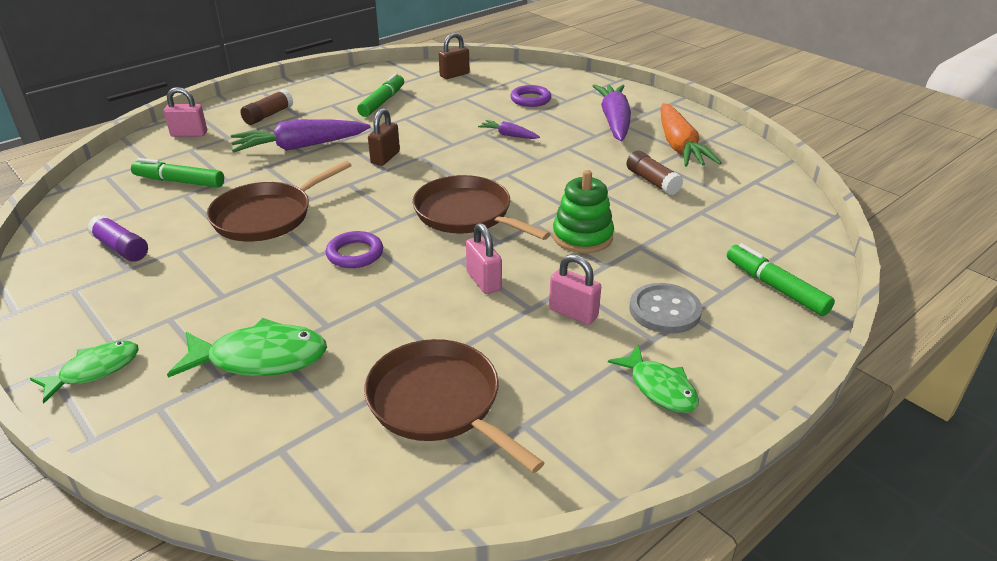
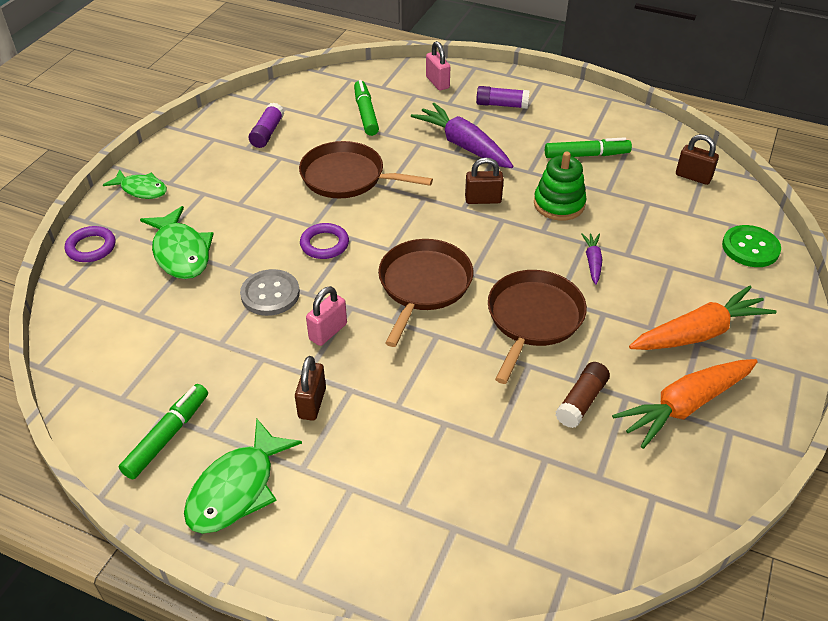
camera: 65 degrees right, 10 degrees up
brown glue stick [240,89,293,125] -> purple glue stick [476,86,530,109]
brown pan [364,339,544,473] -> brown pan moved to [488,270,587,384]
purple ring [510,85,551,107] -> purple ring moved to [65,226,115,262]
pink padlock [549,254,601,325] -> brown padlock [295,356,326,421]
green stacking toy [552,170,614,253] -> green stacking toy moved to [534,152,587,221]
purple carrot [593,84,631,141] -> orange carrot [629,285,777,350]
green fish [608,345,699,413] -> green fish [184,418,302,534], size x1.54
grey button [629,283,702,334] -> grey button moved to [240,269,300,316]
green marker [727,244,835,316] -> green marker moved to [119,384,208,479]
none -> green button [722,225,781,267]

